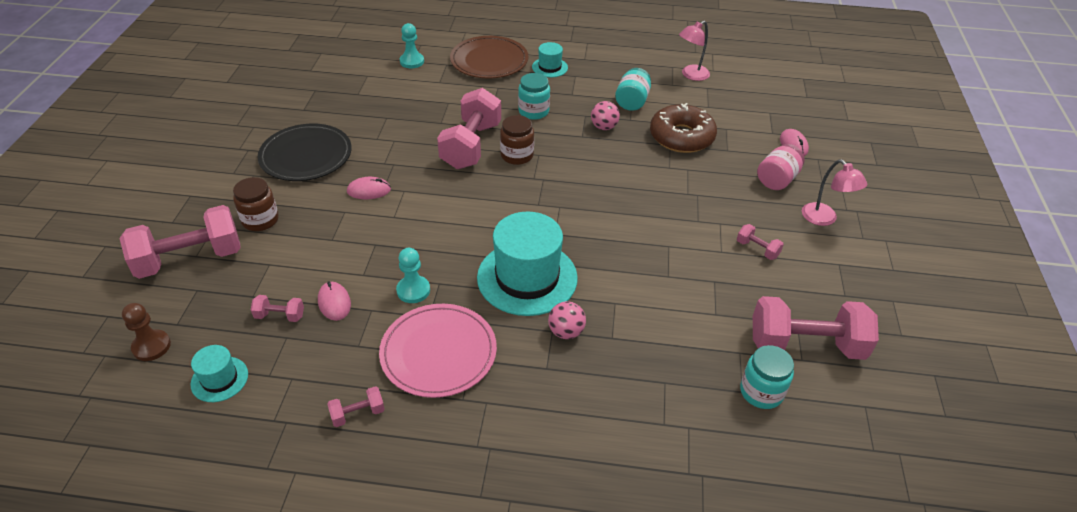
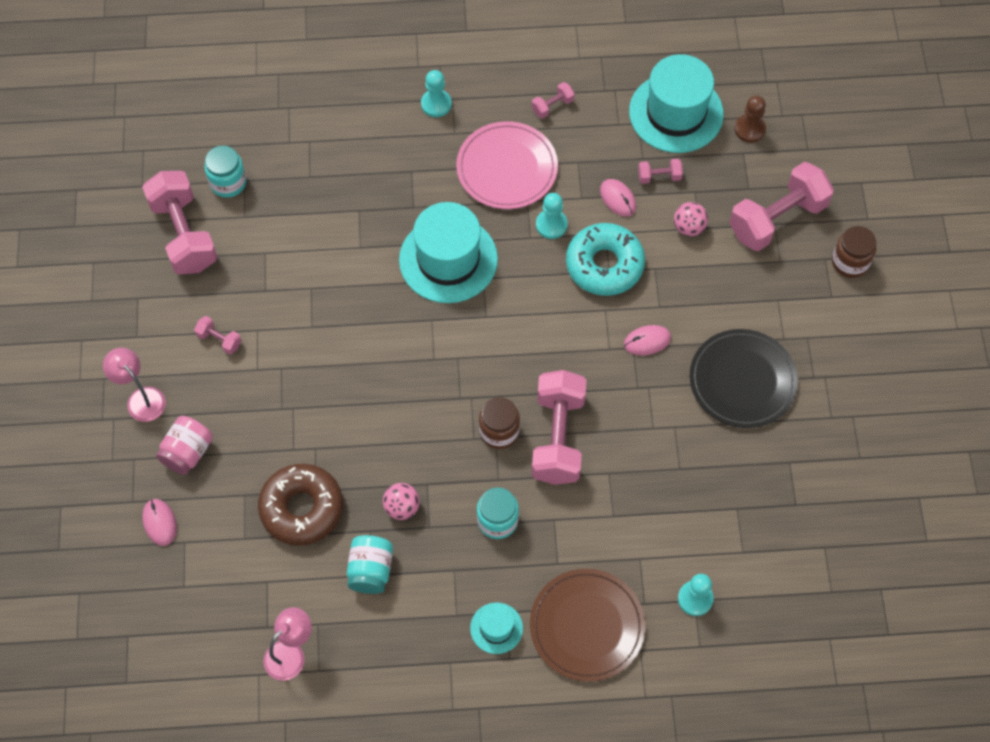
camera: 170 degrees right, 20 degrees up
turquoise hat [190,345,248,402] -> turquoise hat [629,54,724,153], size x2.07
brown jar [233,177,279,231] -> brown jar moved to [832,226,877,278]
pink ball [548,301,586,339] -> pink ball moved to [674,202,708,236]
pink dumbbell [753,296,879,360] -> pink dumbbell turned 75 degrees clockwise [142,171,218,274]
none -> turquoise pawn [421,70,452,117]
none -> turquoise donut [566,223,645,296]

